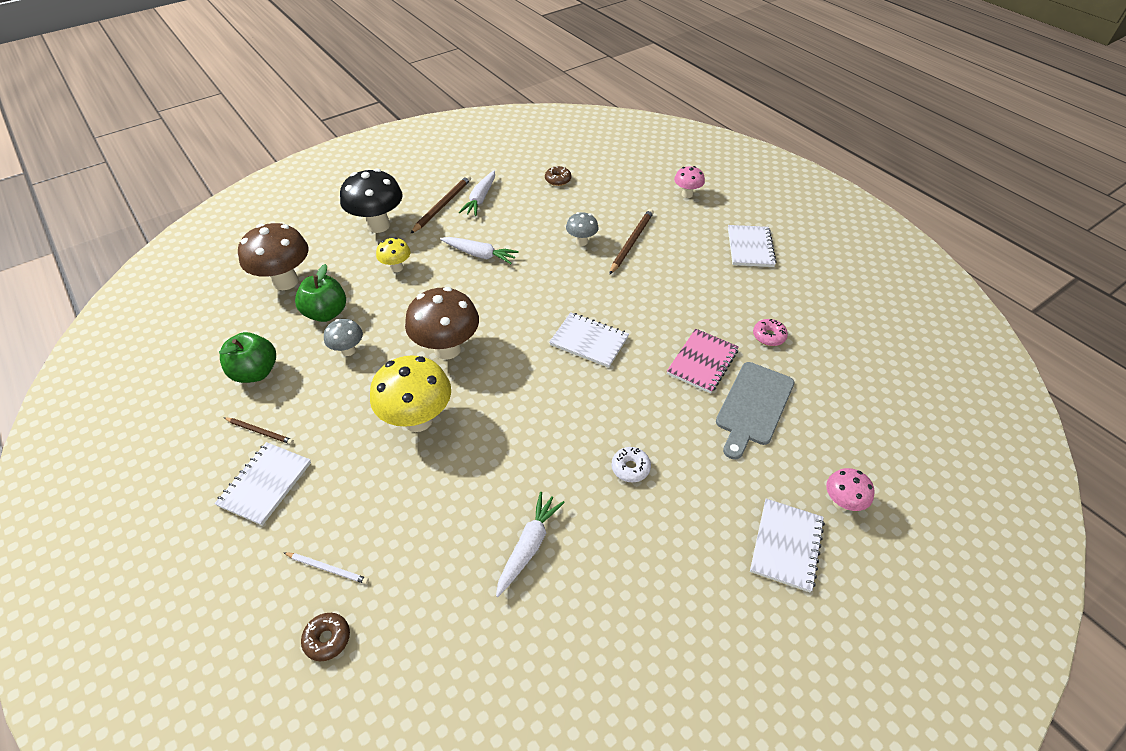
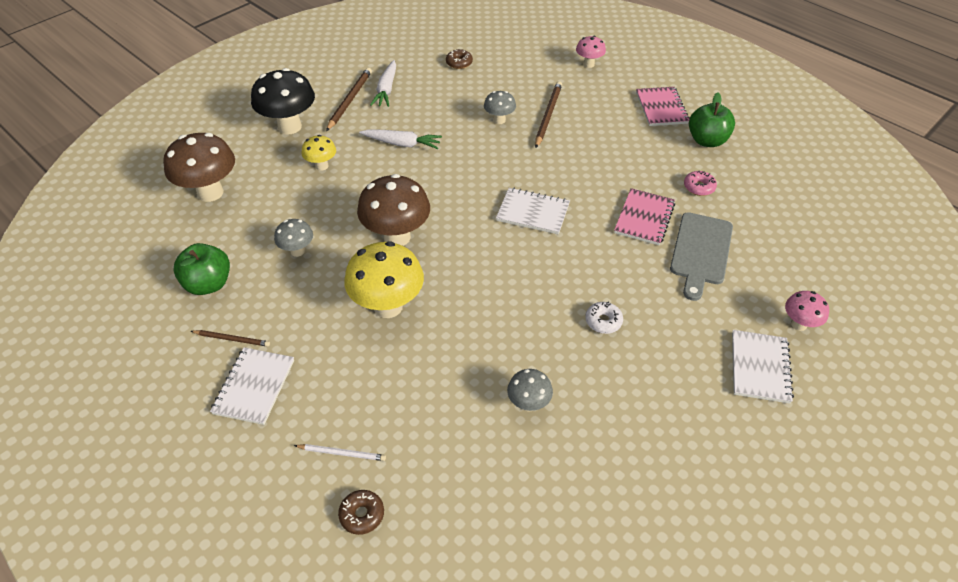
camera: 10 degrees left, 0 degrees up
green apple [295,264,346,322] -> green apple moved to [689,93,735,147]
white carrot [496,492,565,597] -> grey mushroom [507,369,553,412]
white notebook [728,225,777,267] -> pink notebook [636,87,690,126]

